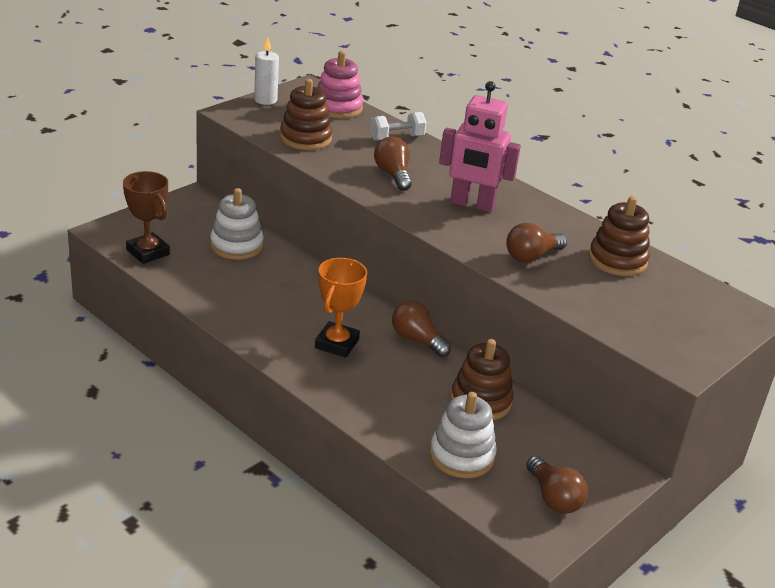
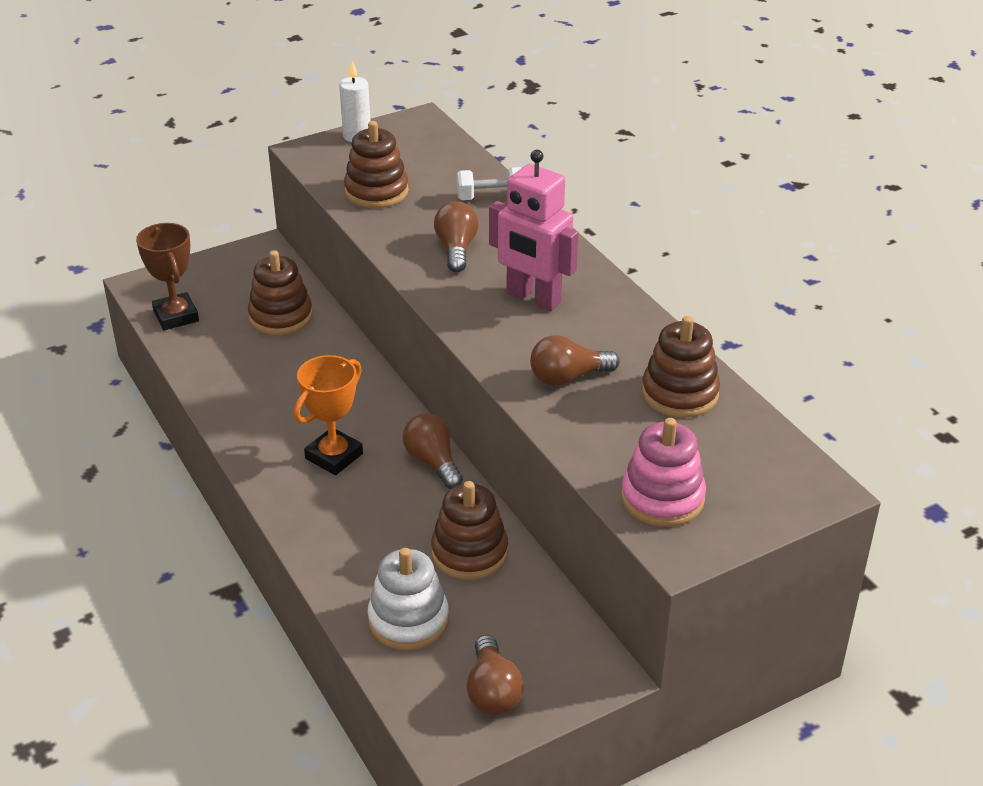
camera: 20 degrees right, 5 degrees up
white stacking toy [210,188,264,260] -> brown stacking toy [248,250,313,335]
pink stacking toy [317,51,363,119] -> pink stacking toy moved to [621,418,706,527]

